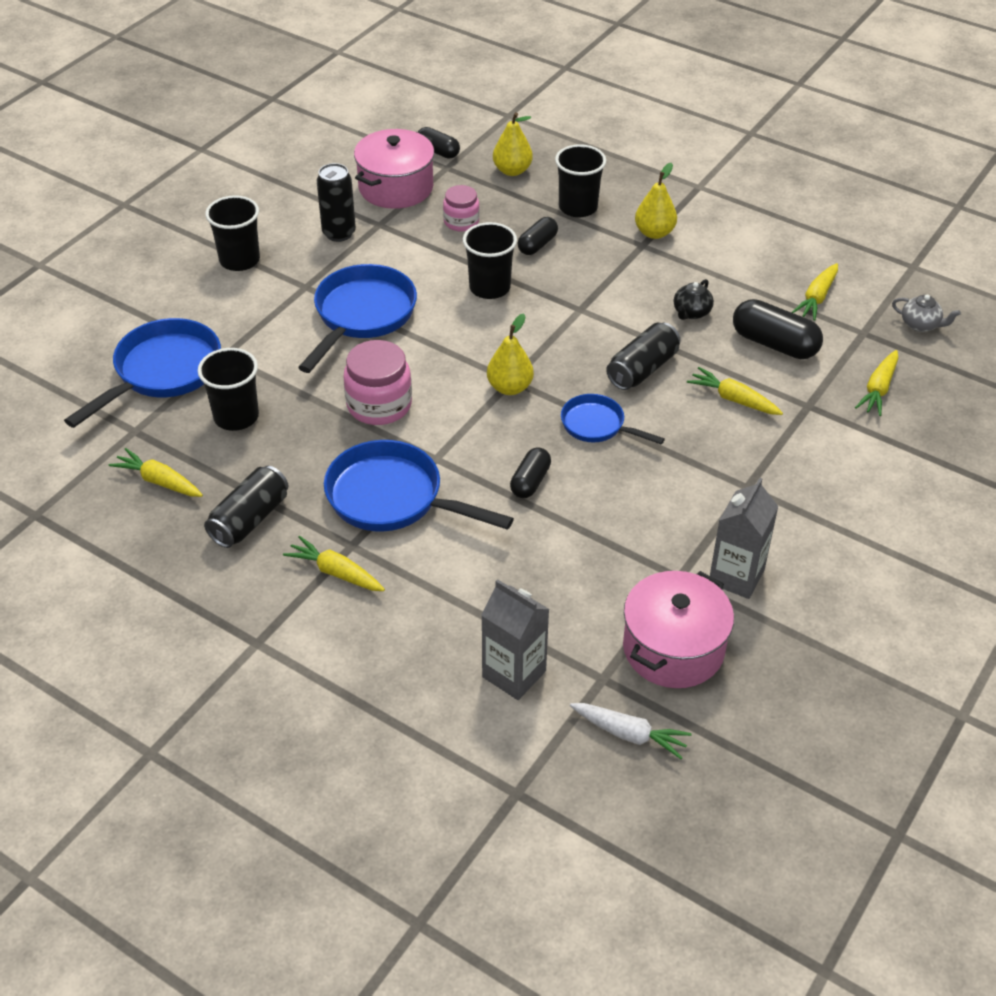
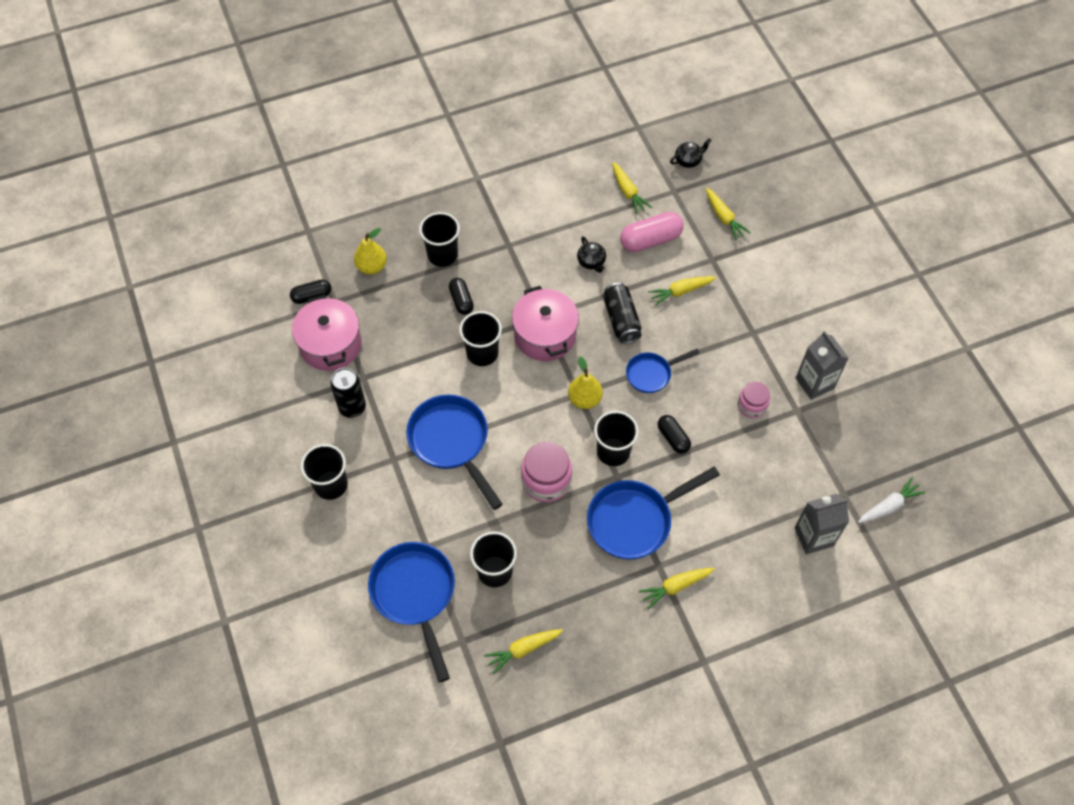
camera: 55 degrees left, 15 degrees up
black can [204,466,288,548] -> none
pink jar [443,185,480,231] -> pink jar moved to [738,382,770,418]
pink pot [623,571,734,688] -> pink pot moved to [512,286,579,361]
yellow pear [635,163,677,239] -> none
black capsule [733,299,823,359] -> pink capsule [620,212,684,252]
grey teapot [892,295,961,332] -> black teapot [670,138,712,168]
none -> black cup [594,411,639,466]

